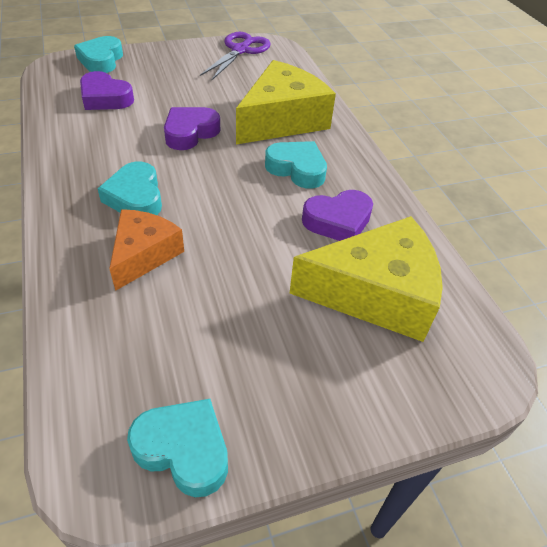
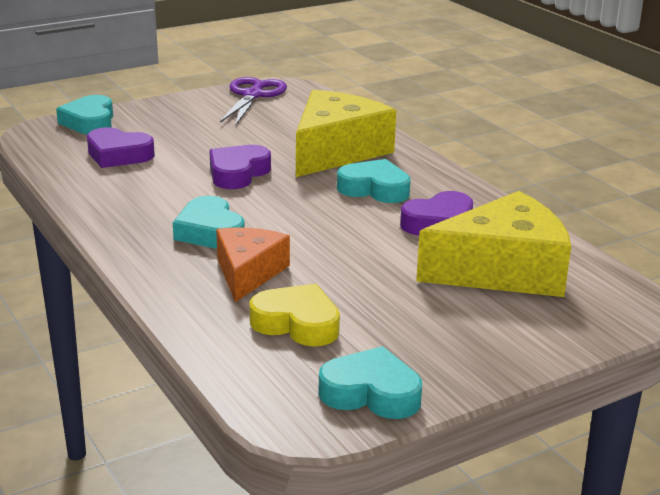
camera: 10 degrees left, 20 degrees down
none -> yellow heart [249,284,340,347]

